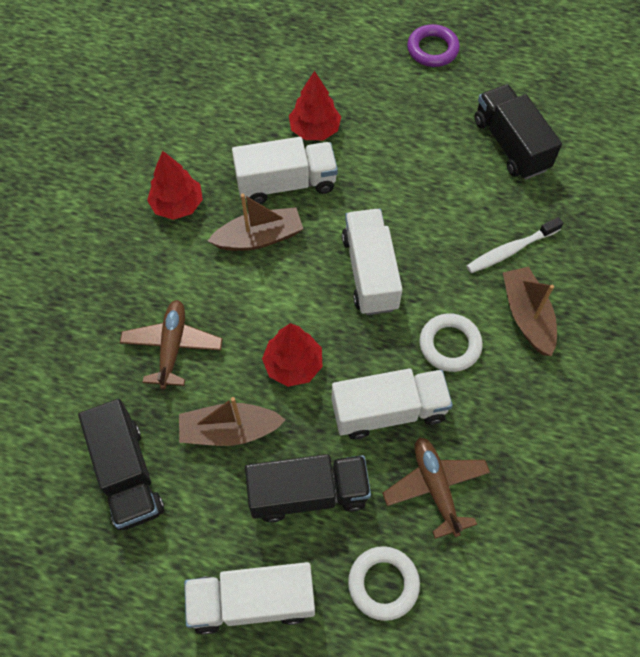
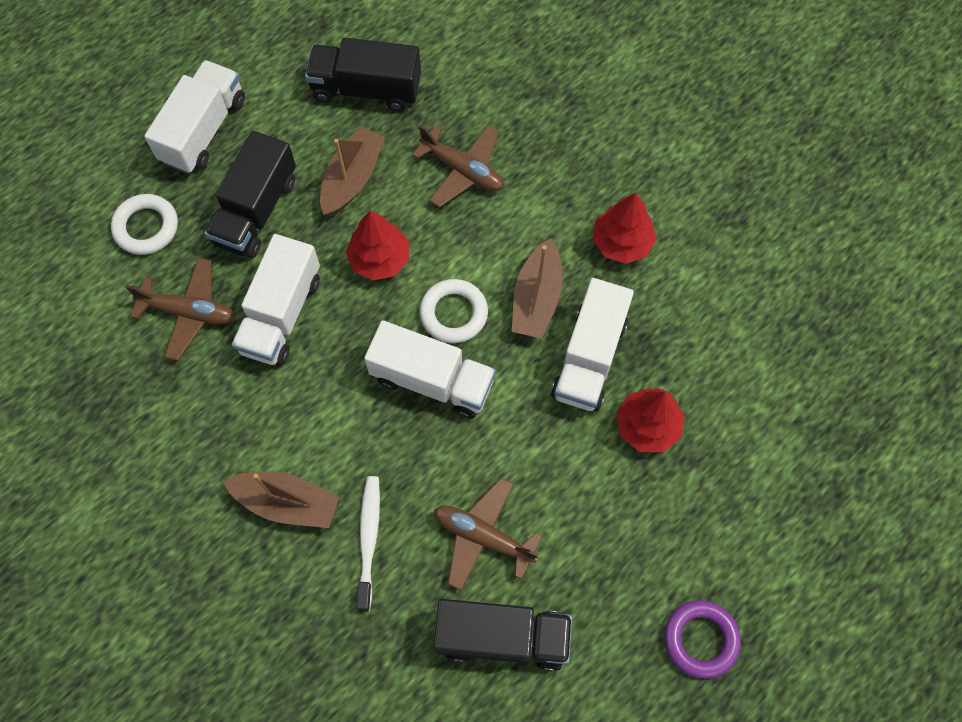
camera: 120 degrees right, 5 degrees up
white ring [419,313,483,372] -> white ring moved to [420,279,488,343]
none -> brown plane [434,478,542,591]

